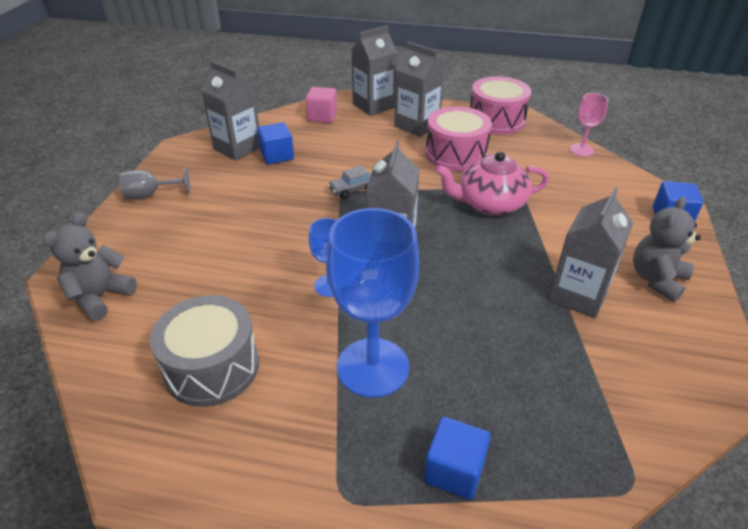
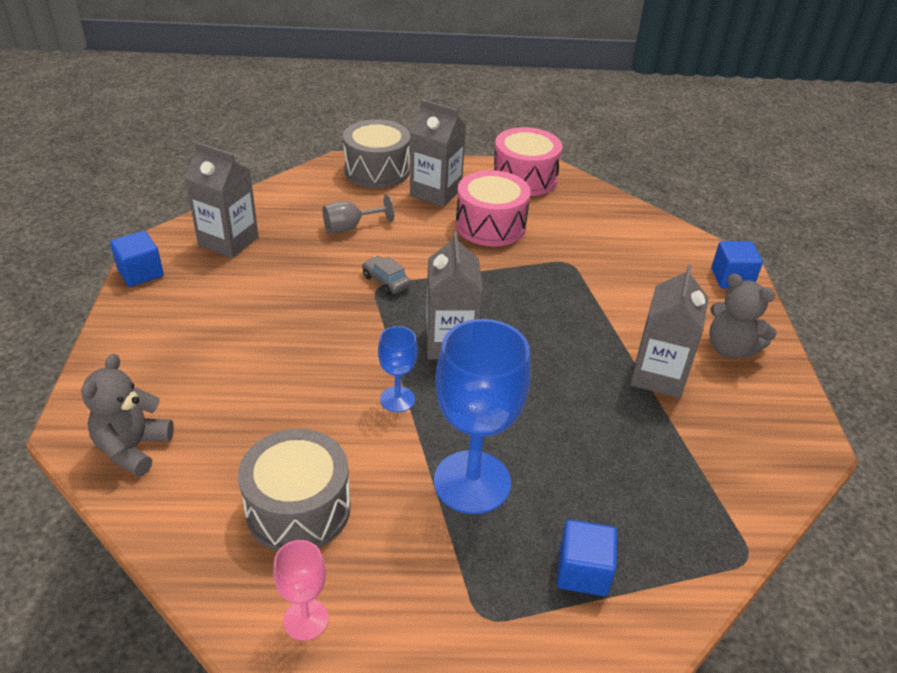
camera: 15 degrees left, 0 degrees up
grey goblet [119,167,190,199] -> grey goblet moved to [323,194,394,233]
blue cube [257,122,294,164] -> blue cube moved to [110,231,164,287]
pink cube [306,87,337,123] -> none
grey car [328,166,371,199] -> grey car turned 90 degrees clockwise [362,256,411,295]
grey carton [352,25,397,116] -> grey drum [343,119,410,188]
pink teapot [435,151,549,215] -> none
pink goblet [570,93,608,156] -> pink goblet moved to [273,540,329,641]
grey teddy bear [633,197,701,302] -> grey teddy bear turned 75 degrees counterclockwise [709,273,777,359]

